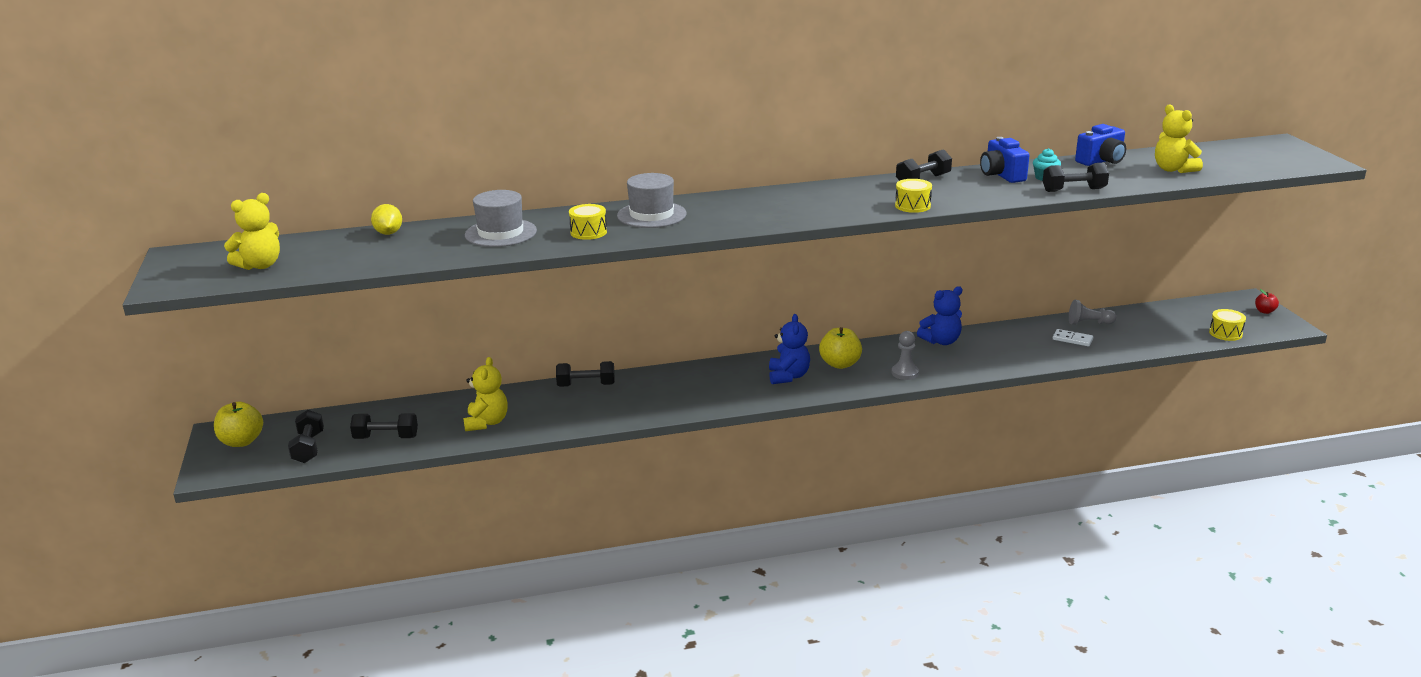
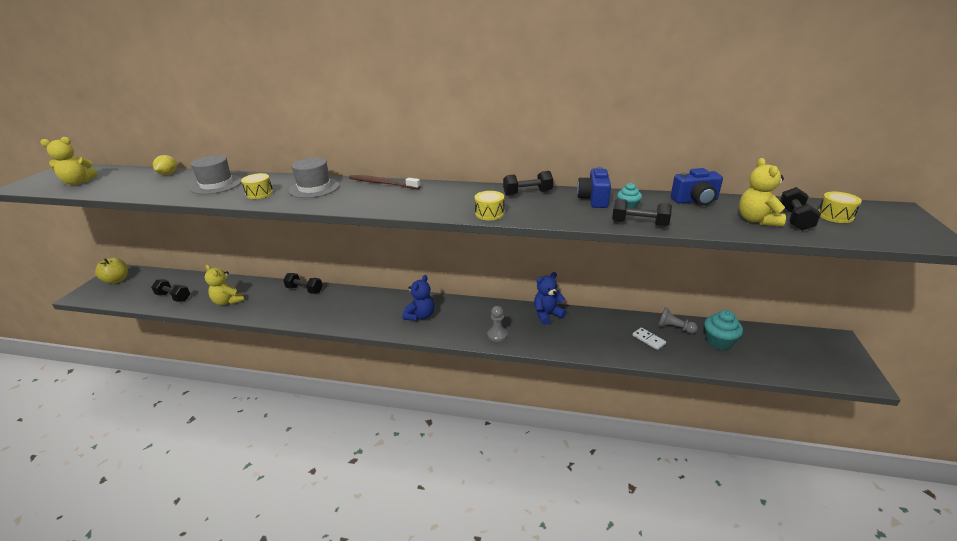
camera: 25 degrees right, 5 degrees up
black dumbbell [288,410,324,463] -> black dumbbell moved to [780,187,821,231]
yellow teddy bear [463,357,508,431] -> yellow teddy bear turned 105 degrees clockwise [205,265,244,305]
yellow apple [819,327,862,369] -> none
blue teddy bear [917,286,962,345] -> blue teddy bear turned 150 degrees clockwise [534,272,567,325]
yellow drum [1209,309,1246,341] -> yellow drum moved to [818,192,862,223]
red apple [1255,289,1279,314] -> none
none -> brown toothbrush [349,175,421,189]
none -> turquoise cupcake [704,310,743,350]

